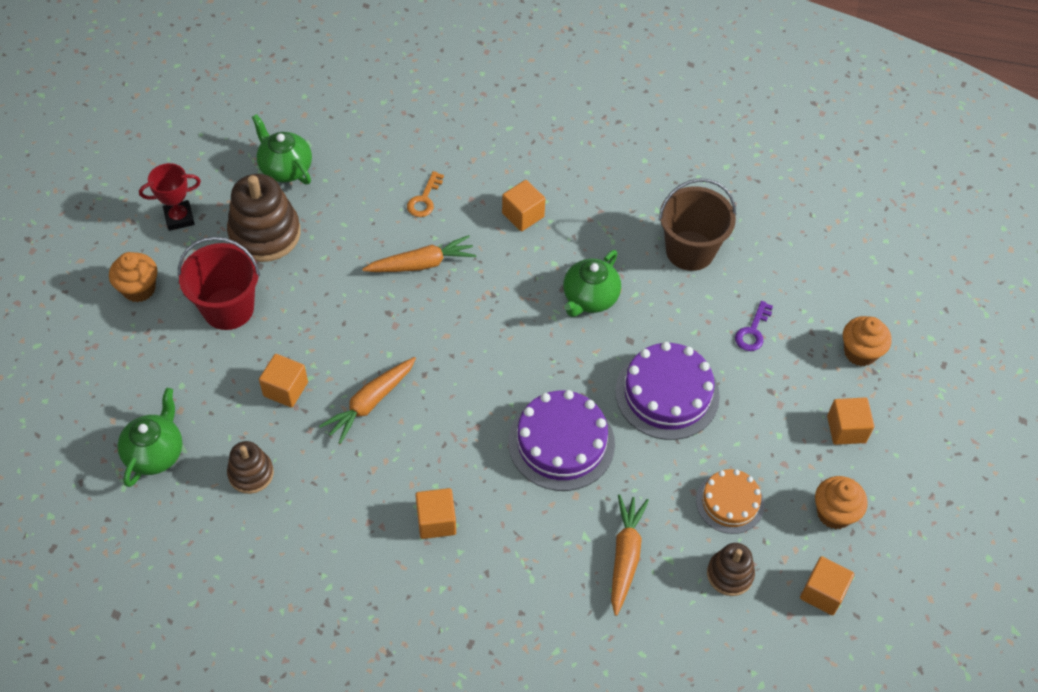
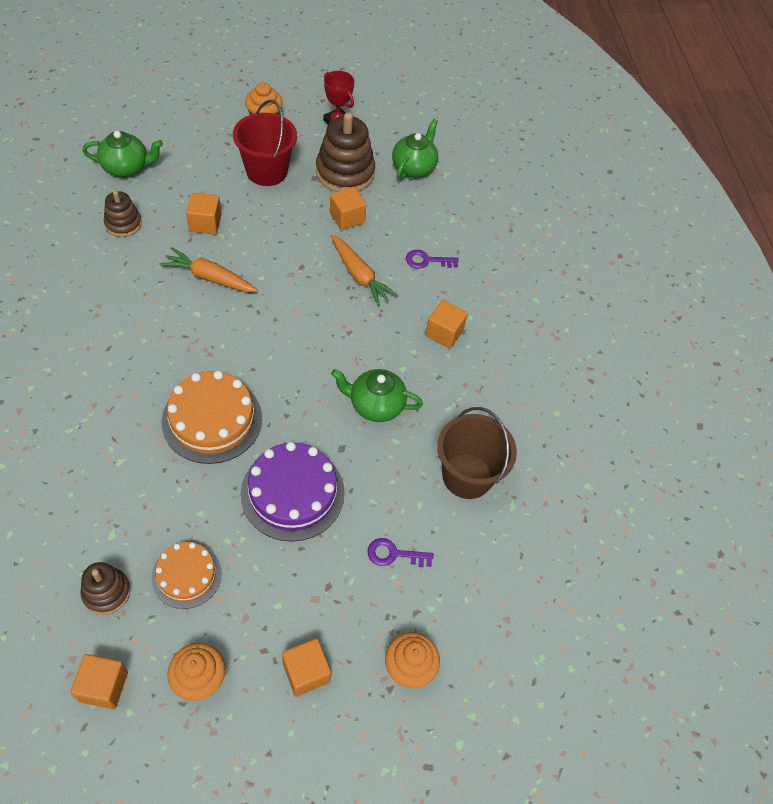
camera: 65 degrees right, 0 degrees up
orange key [407,171,444,217] -> purple key [406,250,459,268]
orange cube [416,488,456,539] -> orange cube moved to [330,187,366,230]
purple cake [508,390,615,491] -> orange cake [162,371,262,464]
orange carrot [611,495,649,616] -> none

